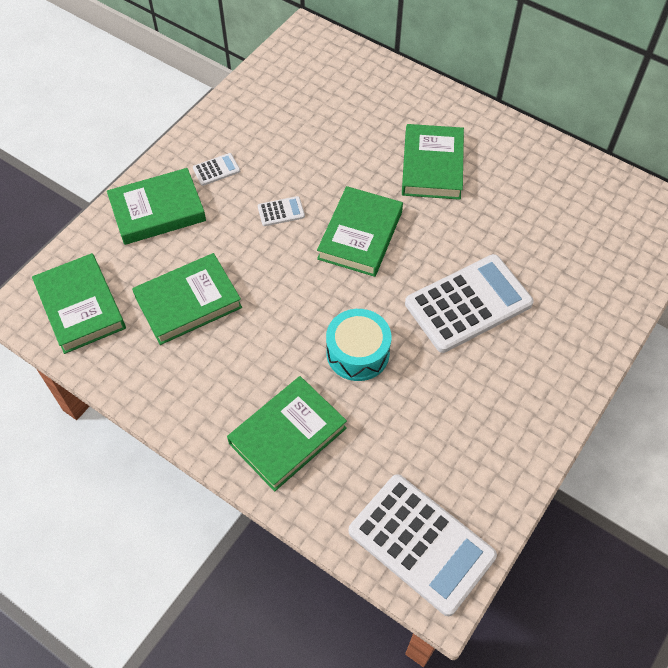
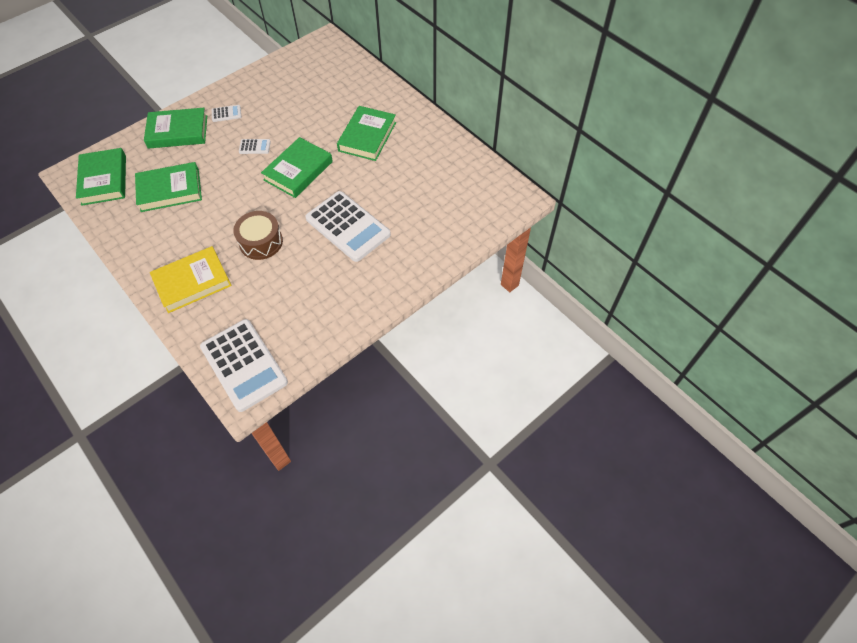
camera: 15 degrees right, 0 degrees up
green book [227,376,347,491] -> yellow book [150,246,231,313]
turquoise drum [326,309,391,381] -> brown drum [233,211,283,260]
white calculator [405,254,534,353] -> white calculator turned 60 degrees clockwise [305,191,391,262]

